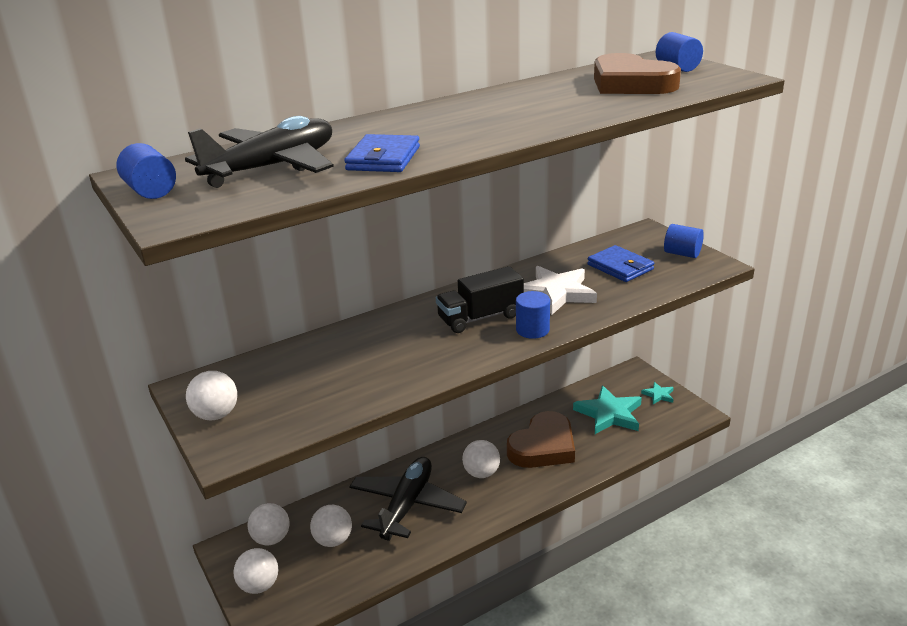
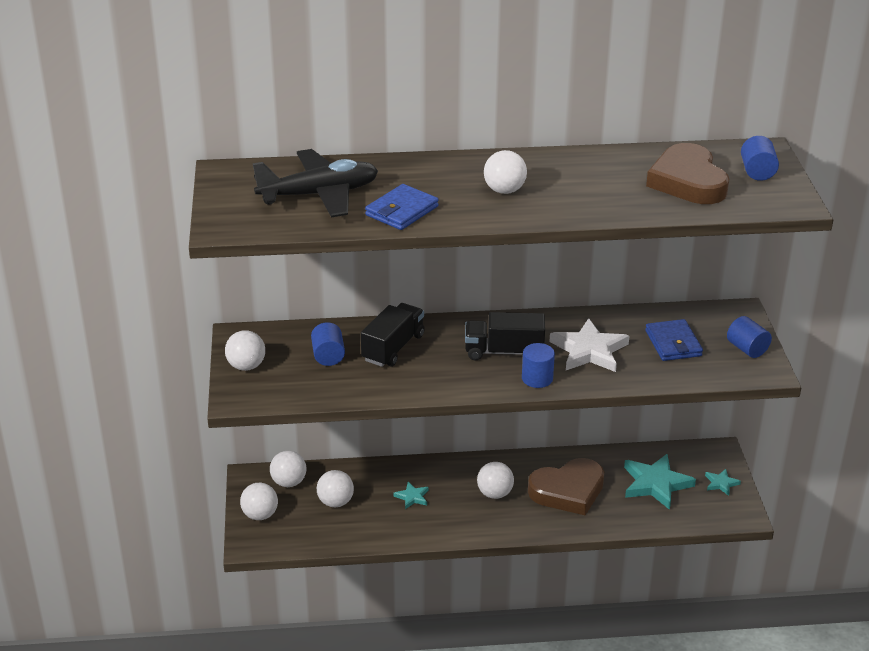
camera: 25 degrees right, 5 degrees up
blue cylinder [117,143,176,199] -> blue cylinder moved to [311,322,345,366]
black plane [349,457,467,541] -> turquoise star [394,482,429,509]
none -> black truck [361,303,425,367]
none -> white ball [484,150,527,194]

